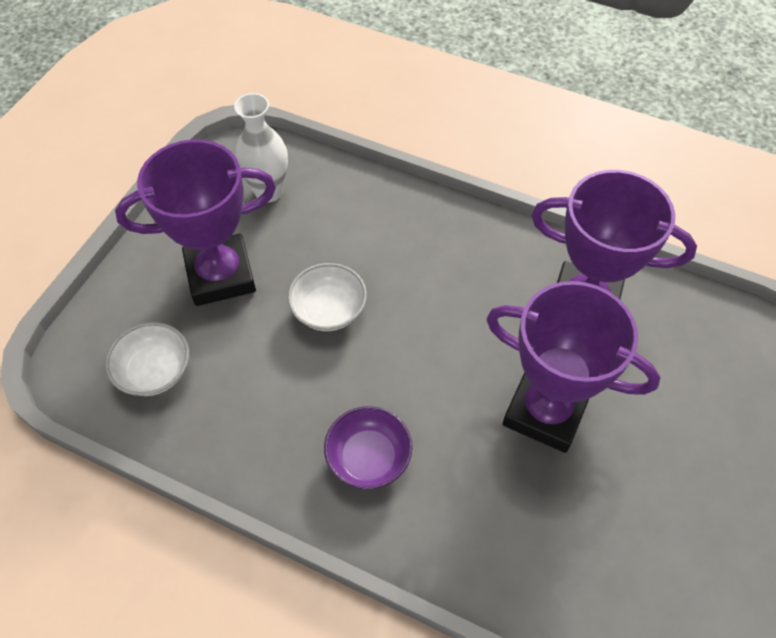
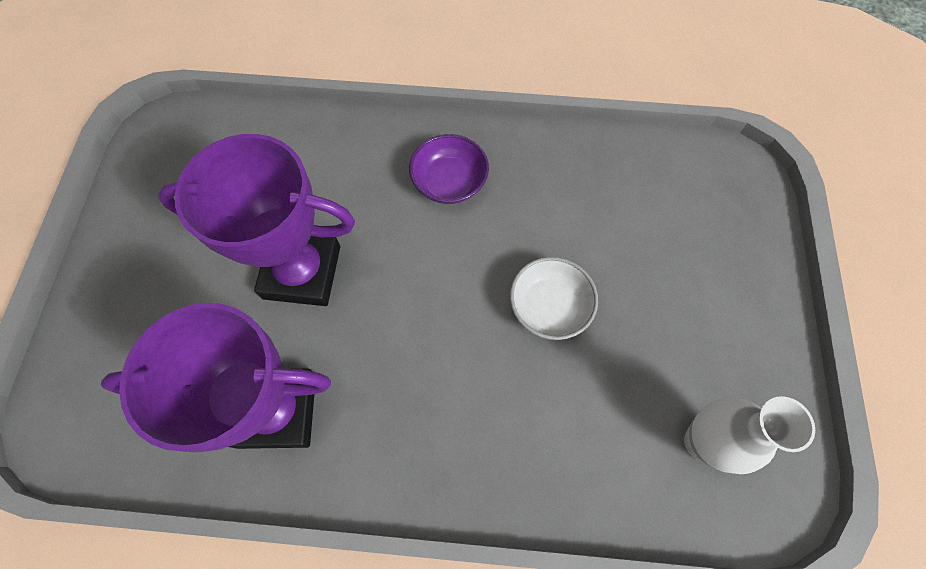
camera: 160 degrees right, 10 degrees up
white bowl [105,322,189,396] -> none
purple trophy [115,139,276,306] -> none

